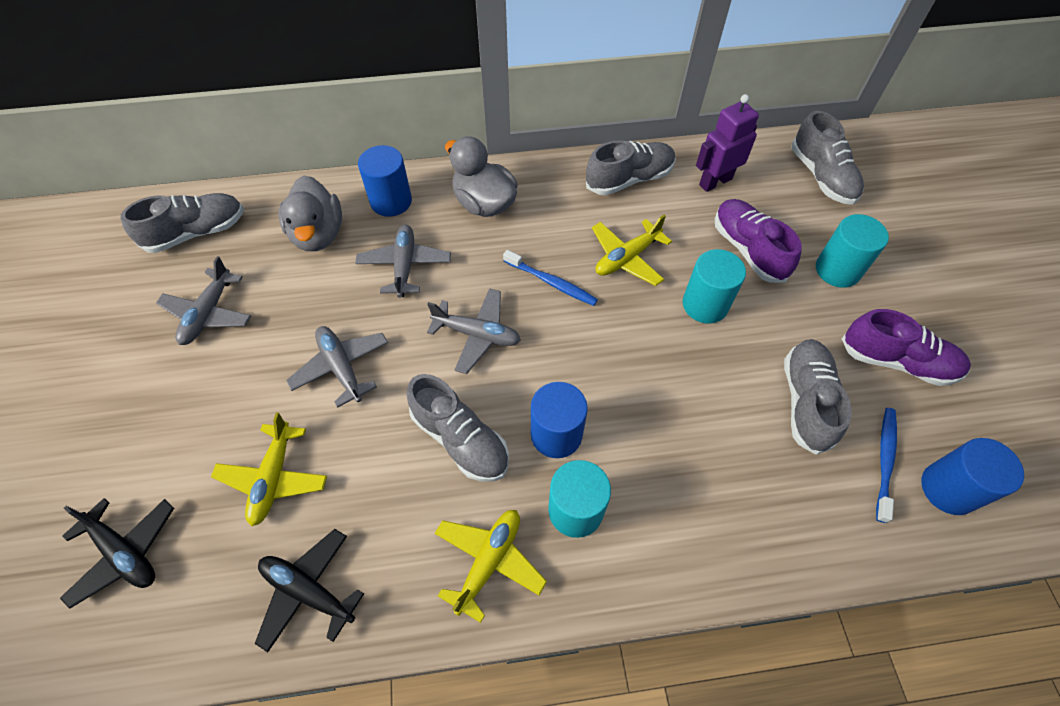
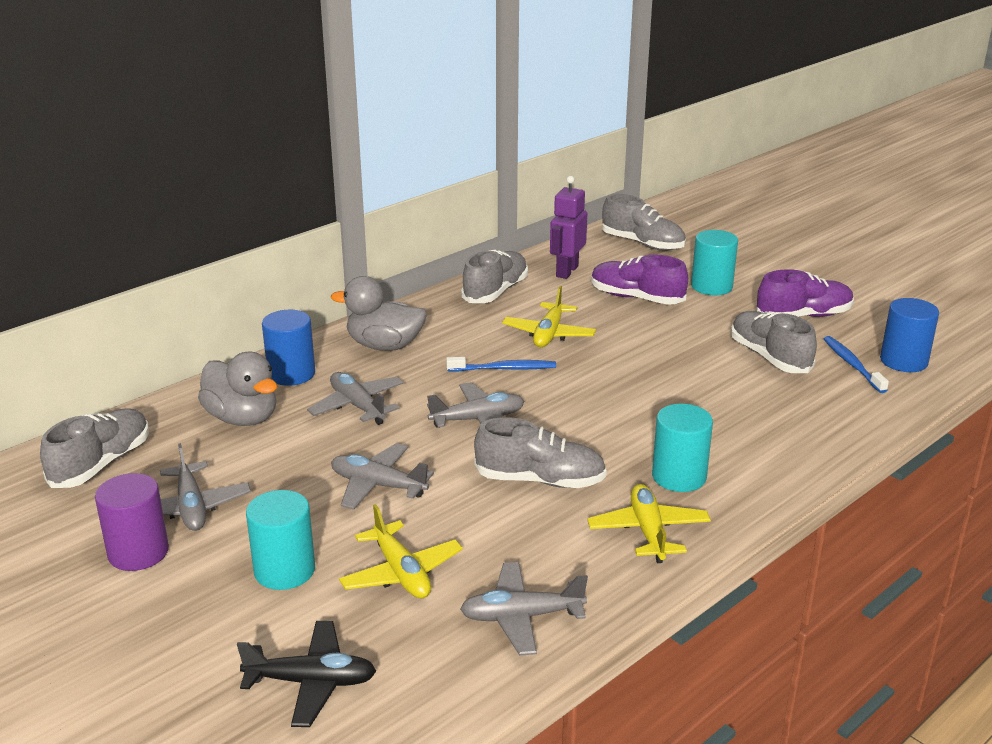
camera: 35 degrees left, 30 degrees down
black plane [255,529,364,652] -> grey plane [460,562,588,656]
blue cylinder [531,382,588,458] -> none
turquoise cylinder [683,249,746,324] -> turquoise cylinder moved to [246,490,315,590]
none -> purple cylinder [95,473,169,571]

